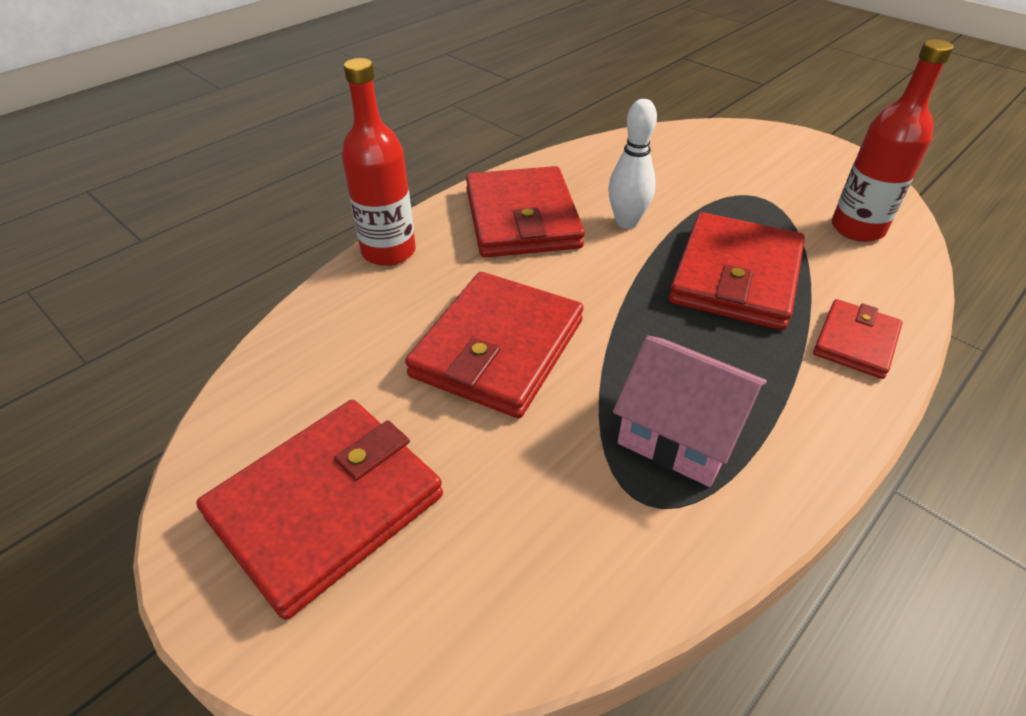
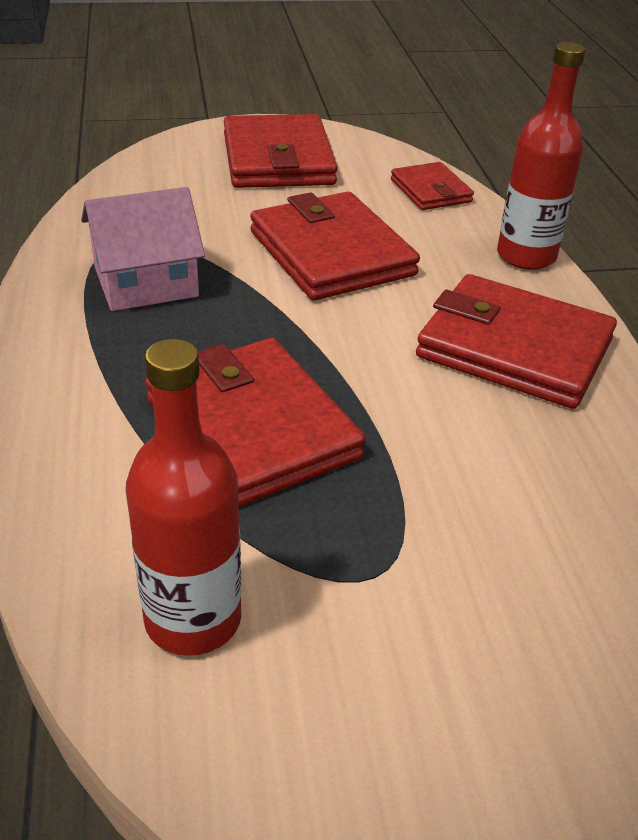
camera: 125 degrees right, 5 degrees down
white bowling pin [608,99,657,229] -> none
red wallet [813,299,902,379] -> red wallet moved to [391,162,474,210]

